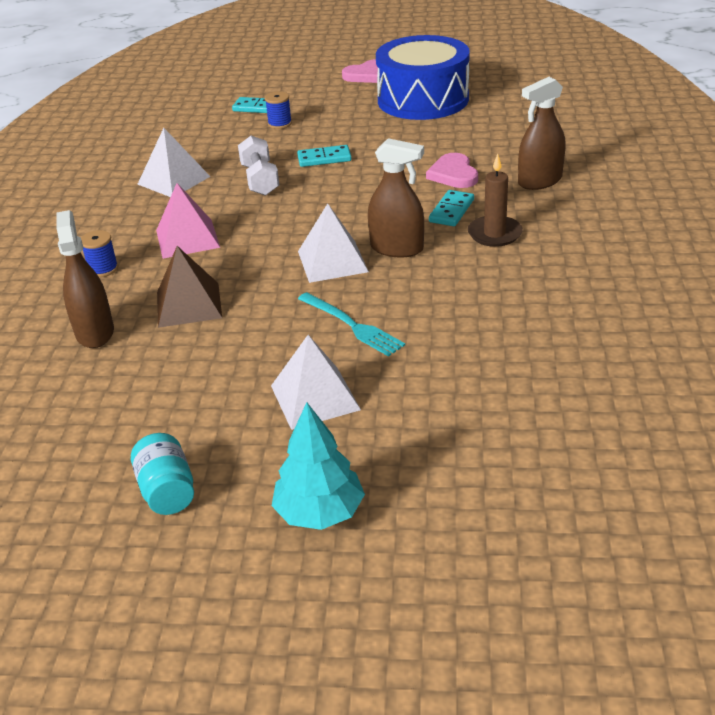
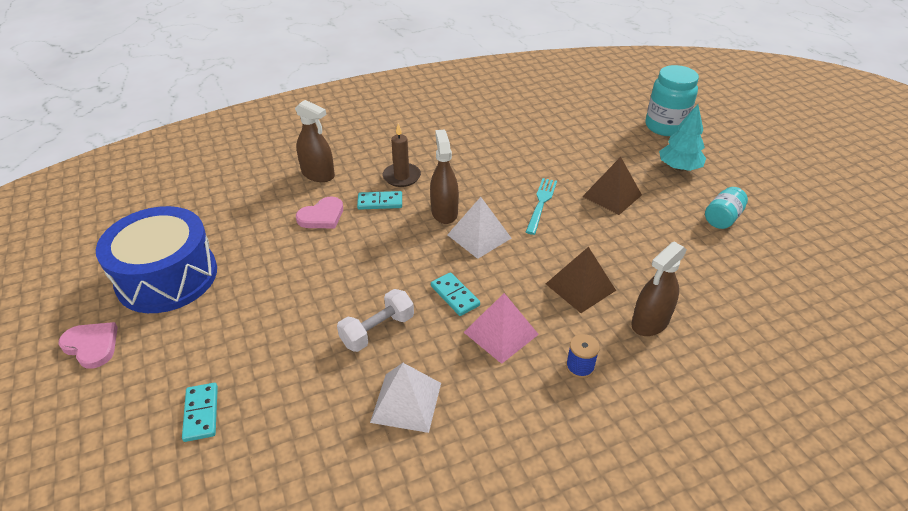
camera: 120 degrees left, 5 degrees up
blue spool [265,91,292,129] -> none
white pyramid [271,335,361,430] -> brown pyramid [582,157,642,215]
turquoise domino [297,145,352,167] -> turquoise domino moved to [431,272,480,316]
none -> turquoise jar [645,65,699,136]

